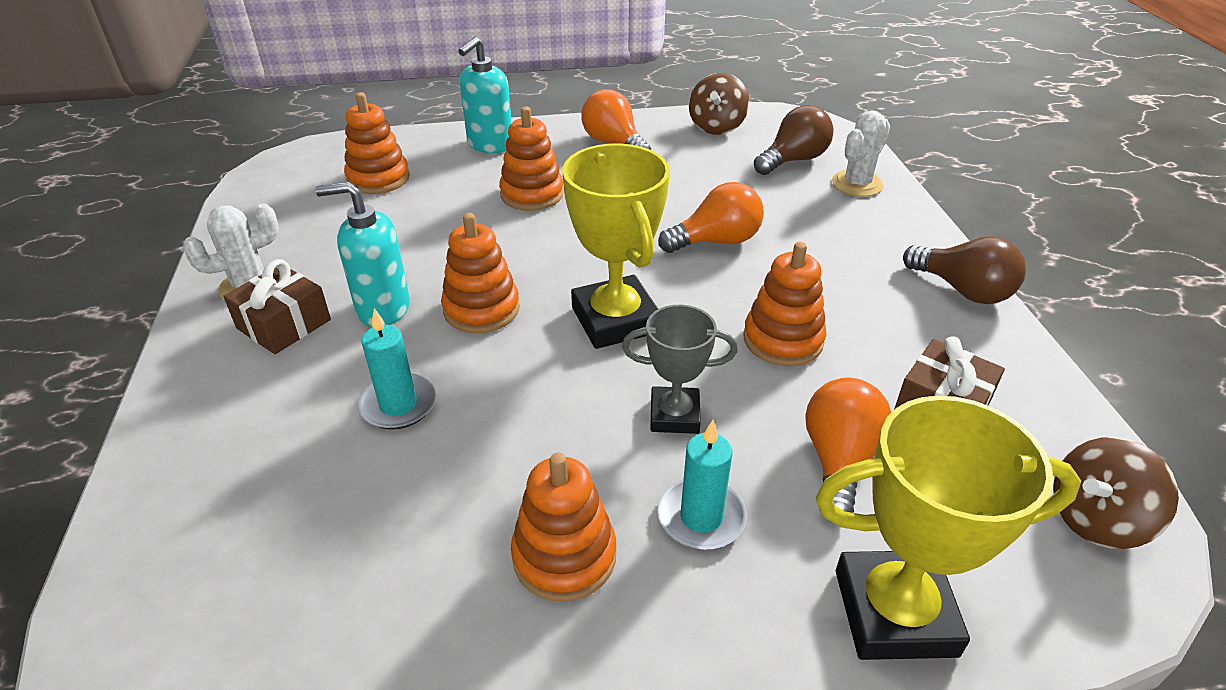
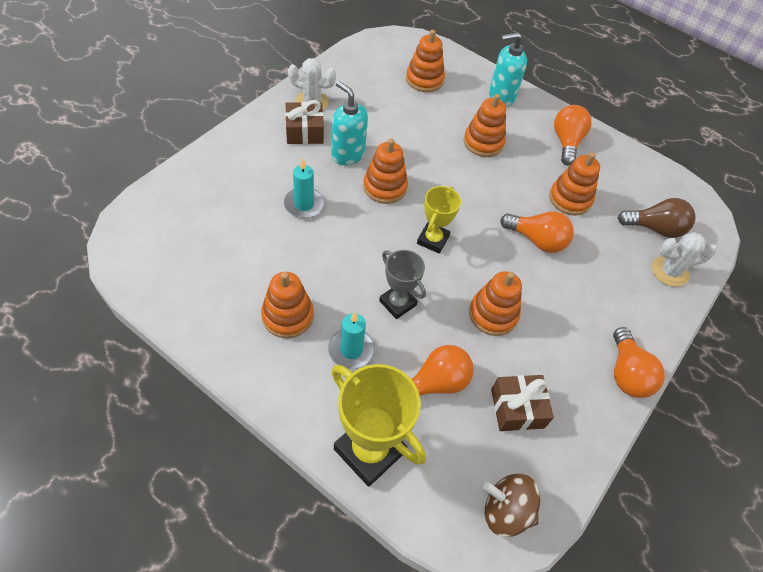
camera: 40 degrees right, 15 degrees up
yellow trophy [562,144,670,349] -> yellow trophy [417,186,461,254], size x0.61
brown spinning top [689,73,750,135] -> none
brown light bulb [903,236,1026,304] -> orange light bulb [613,327,665,398]
none -> orange stacking toy [549,152,600,216]

